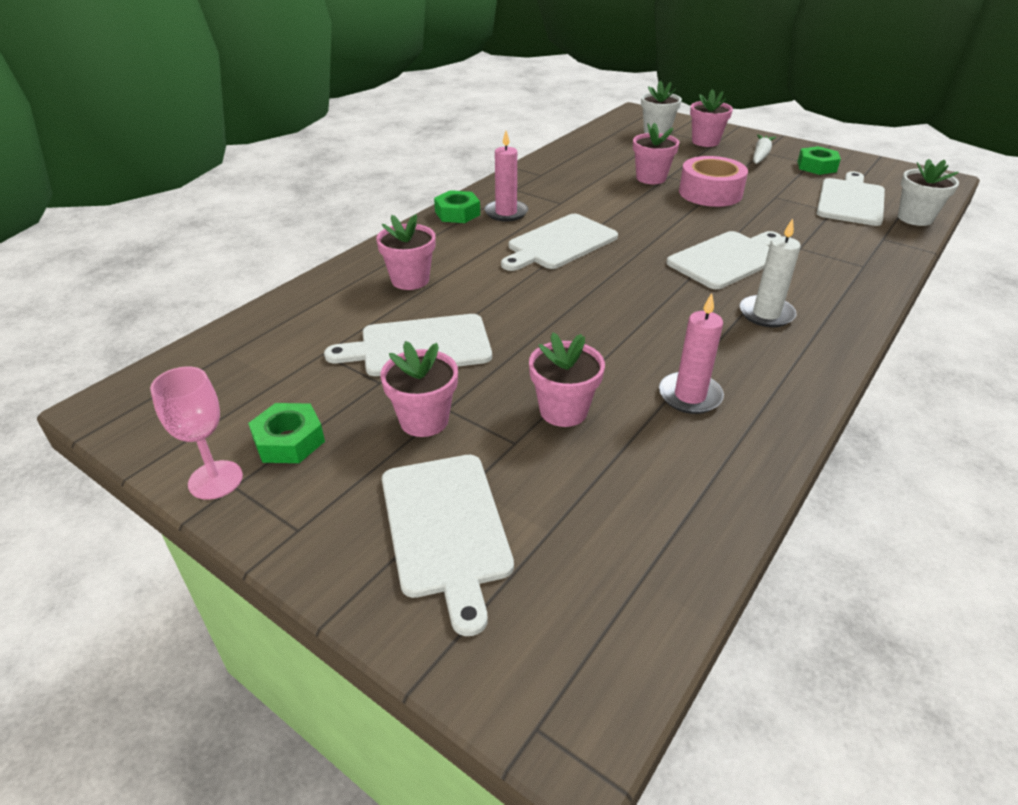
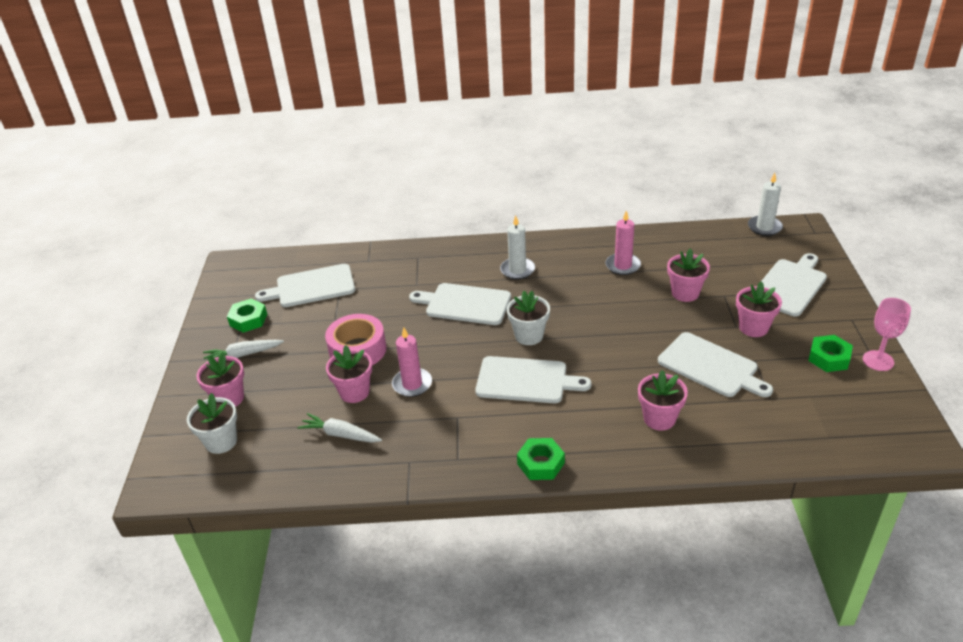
camera: 125 degrees left, 0 degrees up
pink candle [484,131,528,221] -> pink candle moved to [392,328,432,397]
white flower pot [898,159,959,226] -> white flower pot moved to [507,291,550,345]
none -> white carrot [298,413,382,443]
none -> white candle [748,173,783,236]

